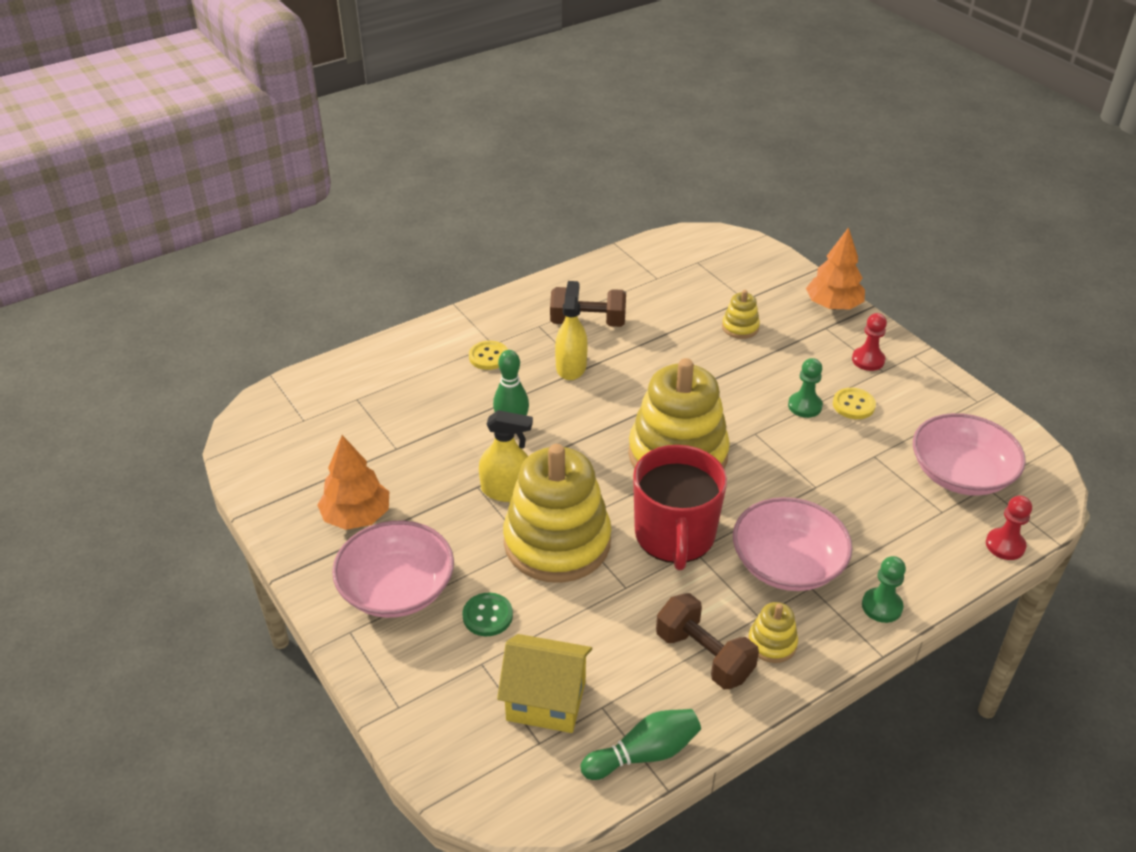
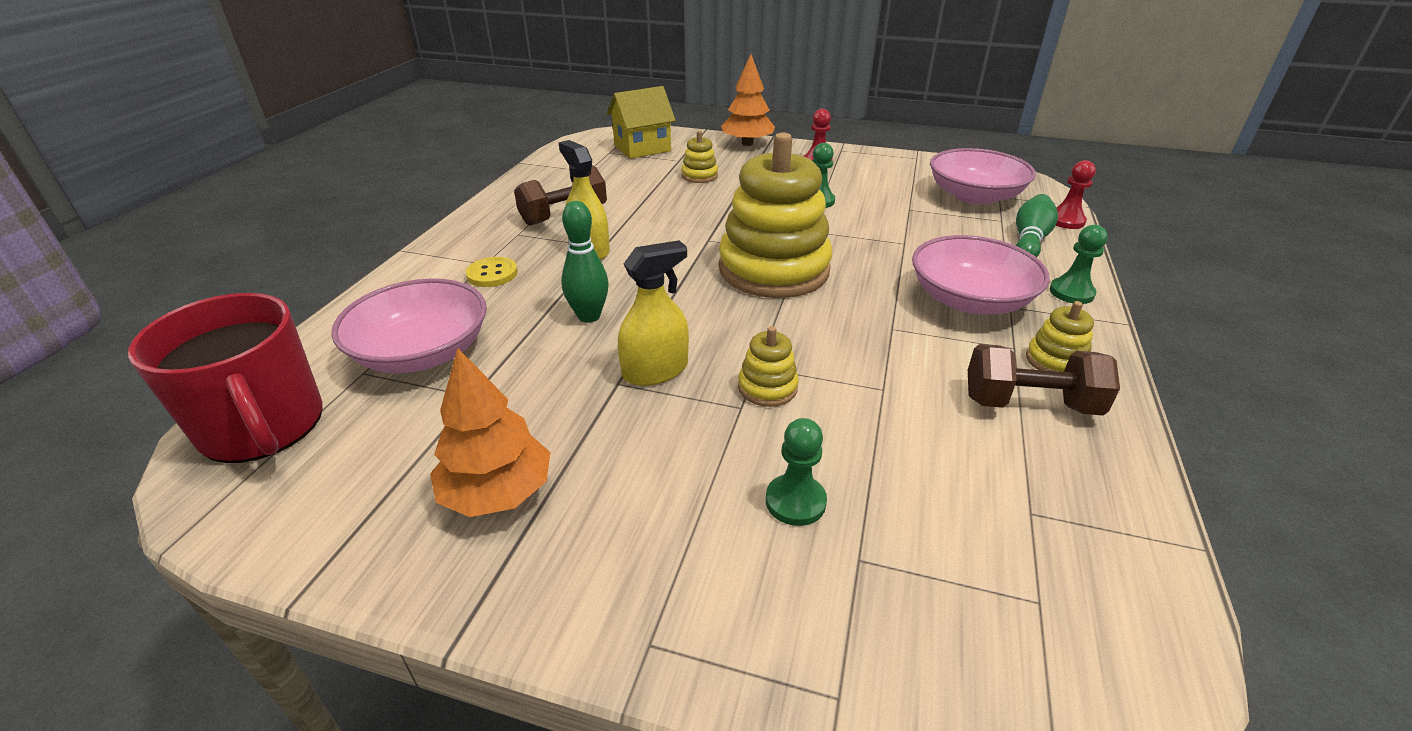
camera: 40 degrees left, 5 degrees down
pink bowl [332,521,454,618] -> pink bowl moved to [331,278,487,373]
green button [463,593,513,636] -> green pawn [766,418,827,526]
yellow house [497,634,592,733] -> yellow house moved to [607,86,676,159]
yellow stacking toy [503,444,611,583] -> yellow stacking toy [738,326,799,407], size x0.42
green bowling pin [580,709,701,780] -> green bowling pin moved to [1016,194,1058,257]
red mug [633,445,727,570] -> red mug moved to [128,293,323,463]
yellow button [833,388,876,419] -> none

